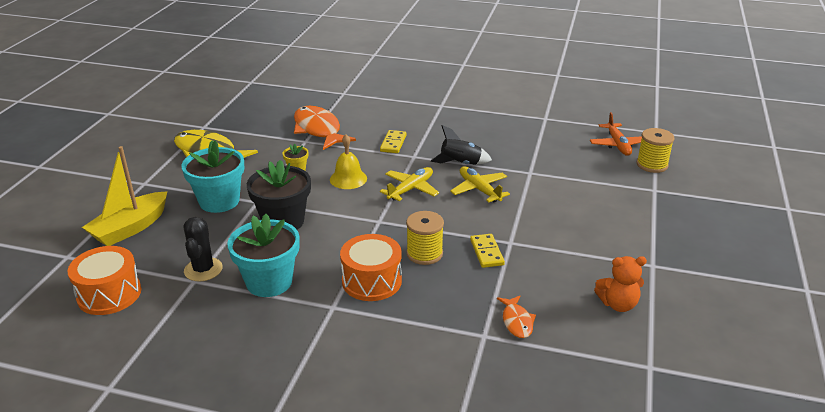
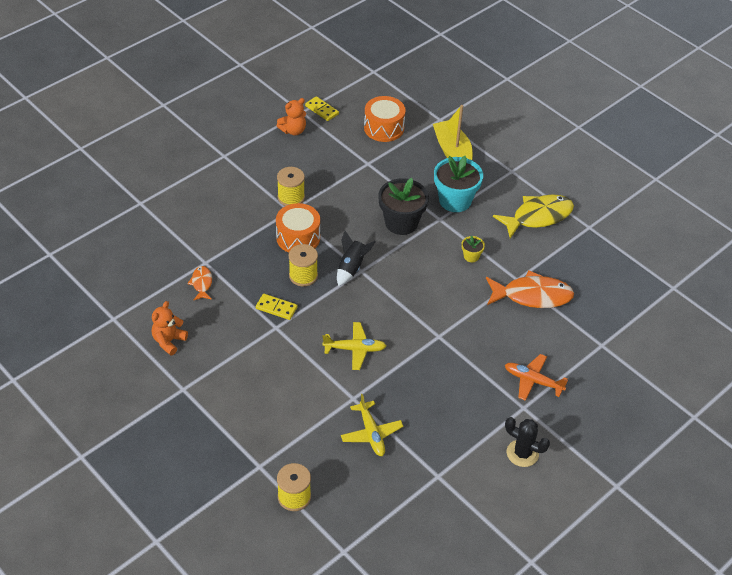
camera: 120 degrees right, 15 degrees up
black cactus [184,217,223,281] -> black cactus moved to [505,417,550,467]
turquoise flower pot [227,214,300,297] -> none
yellow bell [330,134,367,189] -> none
yellow domino [380,130,406,153] -> yellow domino moved to [305,96,339,121]
yellow plane [380,167,439,201] -> yellow plane moved to [341,394,403,456]
black rocket [431,125,492,165] -> black rocket moved to [337,231,376,286]
orange fish [497,295,536,338] -> orange fish turned 60 degrees clockwise [187,266,212,301]
orange plane [590,112,642,156] -> orange plane moved to [505,354,568,401]
none -> orange teddy bear [276,98,306,136]
none -> yellow spool [277,167,305,206]

